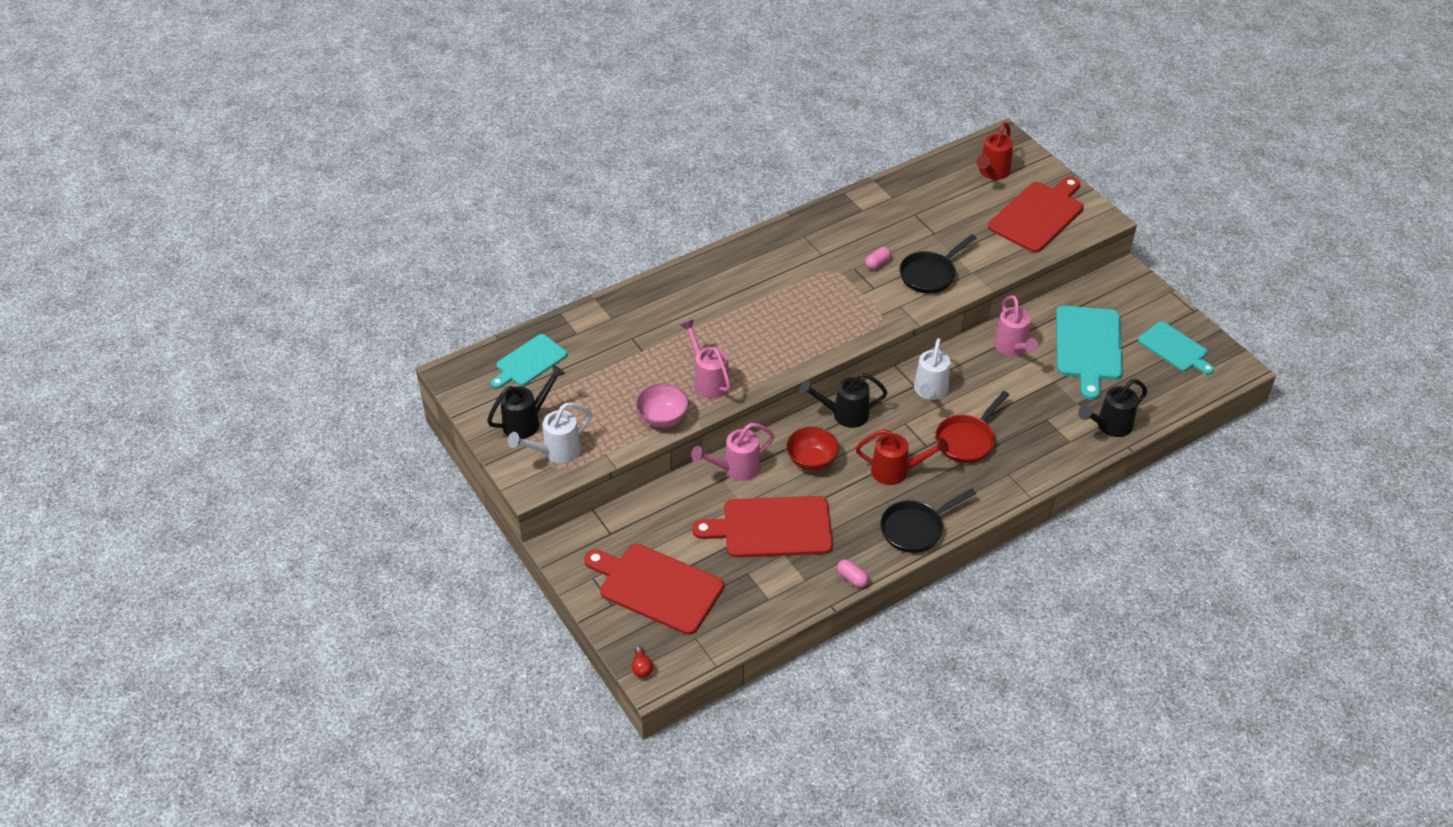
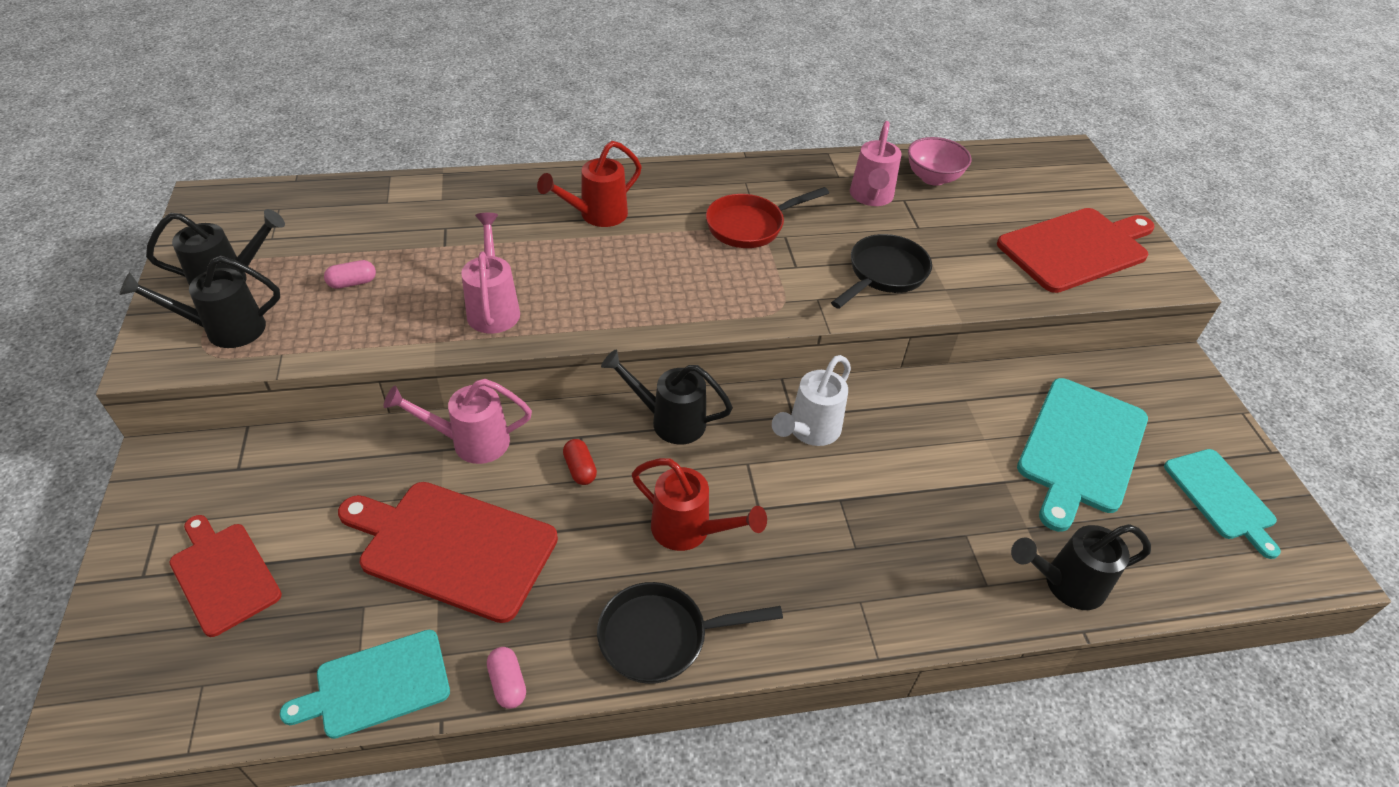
camera: 20 degrees right, 0 degrees up
turquoise cutting board [491,334,567,388] -> turquoise cutting board moved to [280,630,450,739]
white watering can [508,403,592,463] -> black watering can [119,256,280,348]
red cutting board [584,544,724,635] -> red cutting board [169,515,282,637], size x0.63
red light bulb [632,646,653,678] -> none
pink bowl [636,384,689,428] -> pink bowl moved to [908,137,971,186]
red bowl [786,427,839,471] -> red capsule [563,439,597,485]
pink capsule [865,247,891,270] -> pink capsule moved to [324,260,376,289]
black pan [900,234,976,294] -> black pan turned 150 degrees clockwise [831,234,932,309]
red pan [935,391,1009,463] -> red pan moved to [706,187,829,248]
red watering can [976,122,1013,180] -> red watering can moved to [537,141,642,227]
pink watering can [994,295,1039,356] -> pink watering can moved to [850,121,902,206]

